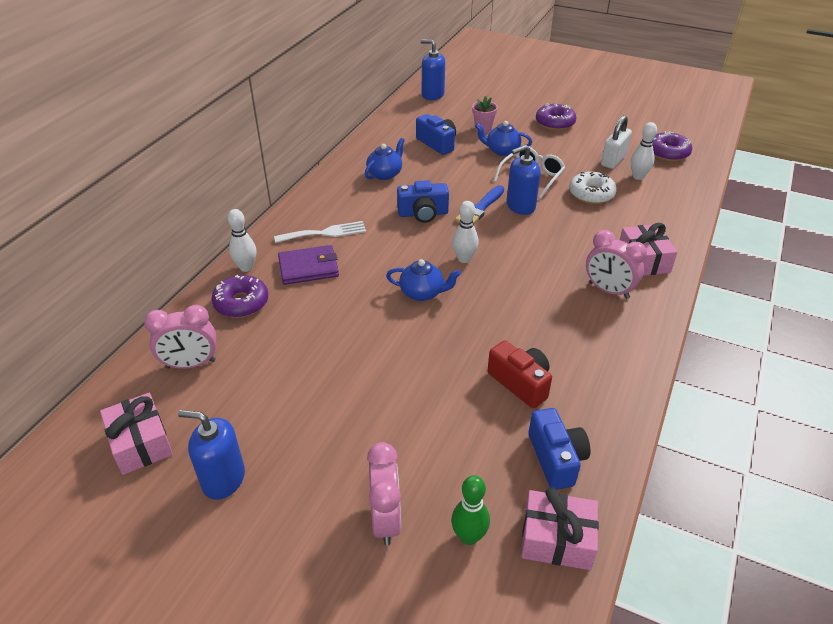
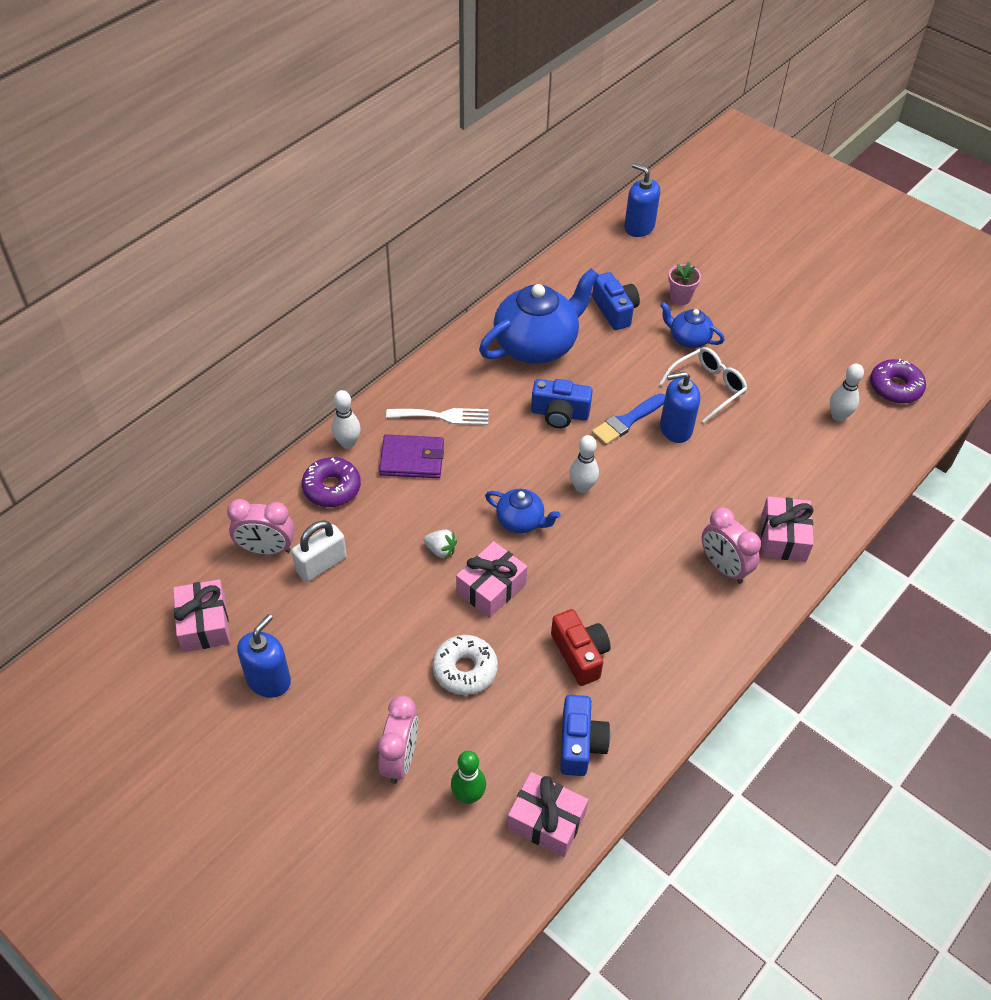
camera: 15 degrees right, 10 degrees up
blue soap dispenser [178,410,245,500] -> blue soap dispenser turned 90 degrees clockwise [237,614,291,698]
blue teapot [365,138,405,180] -> blue teapot [479,268,599,364], size x1.97
purple donut [536,104,576,131] -> none
white donut [569,172,617,204] -> white donut moved to [432,635,498,695]
white padlock [601,115,632,169] -> white padlock moved to [291,520,347,582]
none -> white strawberry [423,530,457,559]
none -> pink gift [456,541,527,618]

